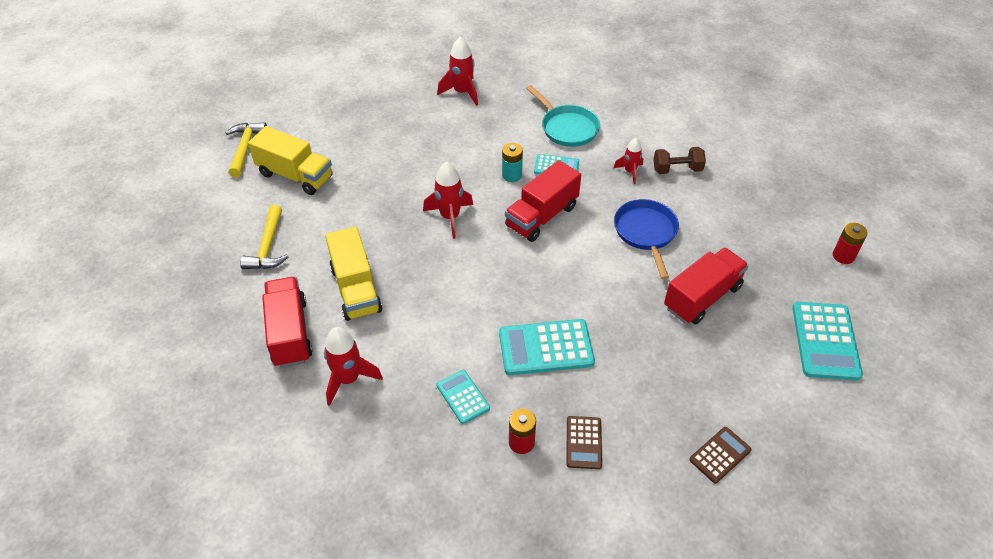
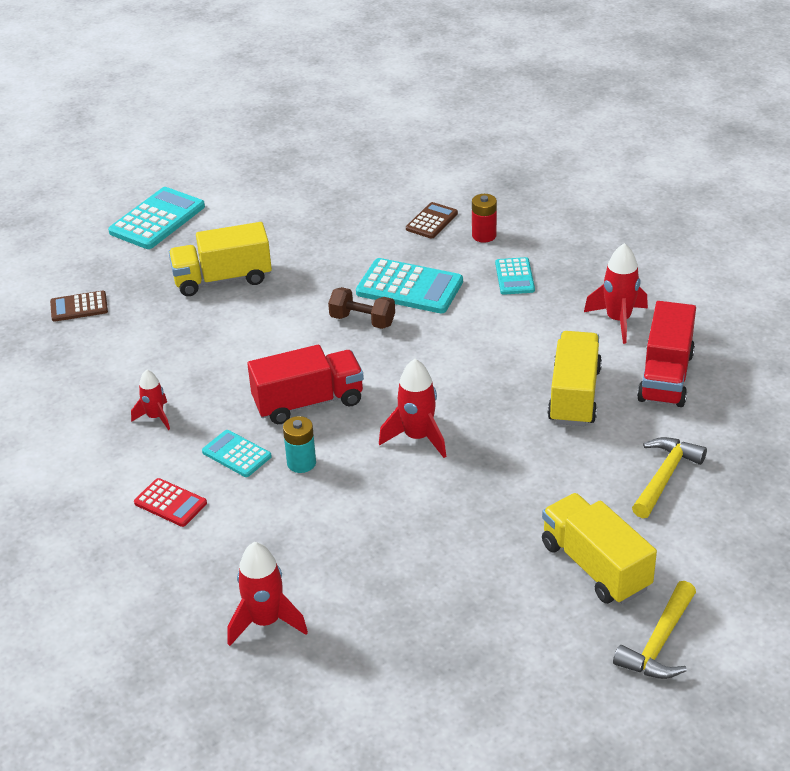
camera: 150 degrees left, 10 degrees down
turquoise pan [526,85,600,147] -> red calculator [134,478,207,527]
blue pan [614,199,679,280] -> none
brown dumbbell [653,147,706,174] -> brown dumbbell moved to [328,287,395,329]
red truck [664,248,749,325] -> yellow truck [169,222,272,296]
brown calculator [689,427,752,483] -> brown calculator moved to [50,290,108,322]
red battery [833,223,868,264] -> none

